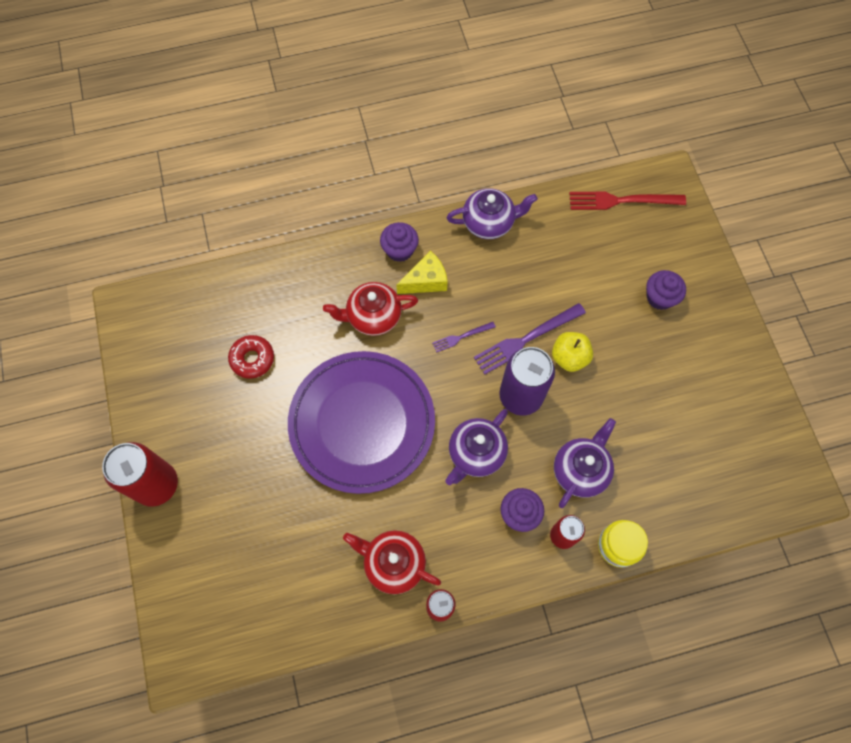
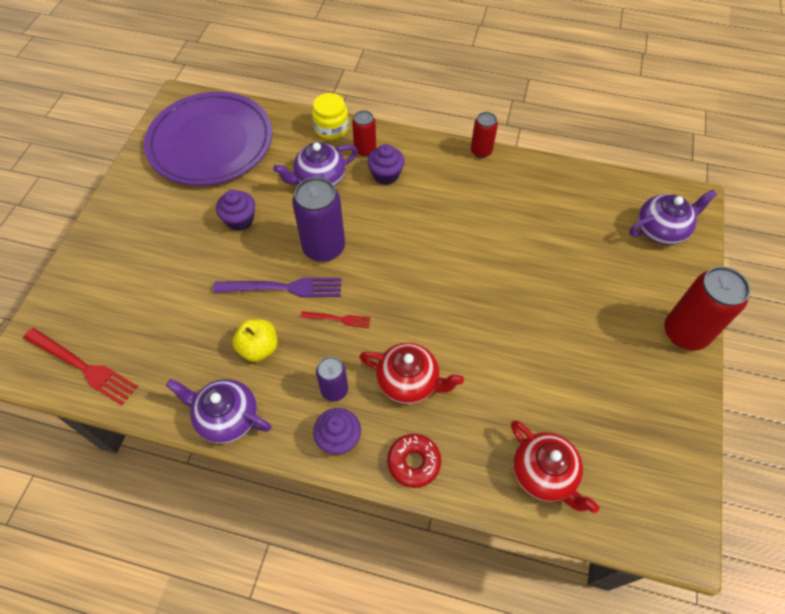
camera: 150 degrees left, 10 degrees down
red donut [228,335,274,379] -> red donut moved to [387,434,441,488]
purple plate [288,351,435,494] -> purple plate moved to [144,92,272,186]
red teapot [343,530,441,594] -> red teapot moved to [511,420,599,513]
yellow cheese [396,251,448,294] -> purple can [316,357,348,401]
purple fork [432,322,496,353] -> red fork [301,311,371,328]
purple teapot [445,409,508,485] -> purple teapot moved to [629,190,717,245]
yellow apple [552,332,593,372] -> yellow apple moved to [233,319,278,362]
purple cupcake [646,270,686,310] -> purple cupcake moved to [216,190,255,231]

